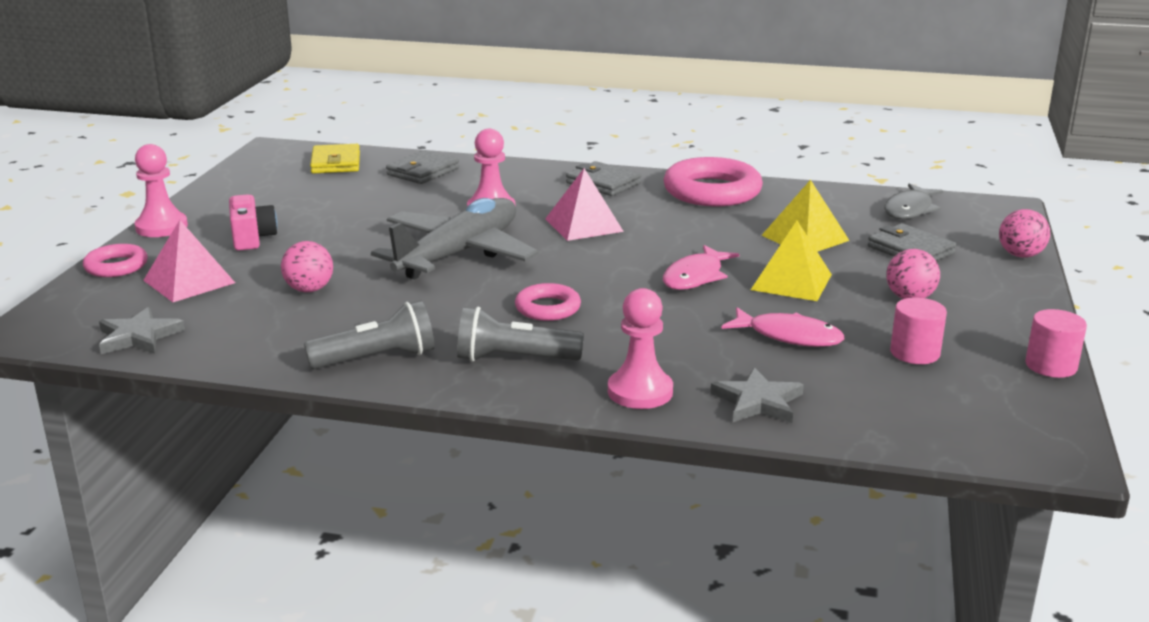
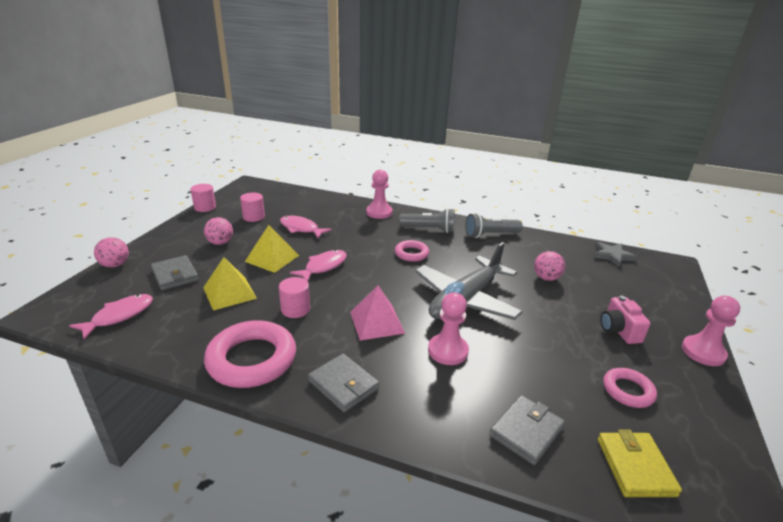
camera: 175 degrees left, 5 degrees up
pink ring [83,244,148,277] -> pink ring moved to [603,368,657,408]
pink pyramid [143,220,235,302] -> none
grey star [710,367,804,423] -> none
grey fish [884,183,943,219] -> pink fish [69,294,153,339]
none -> pink cylinder [279,277,310,318]

